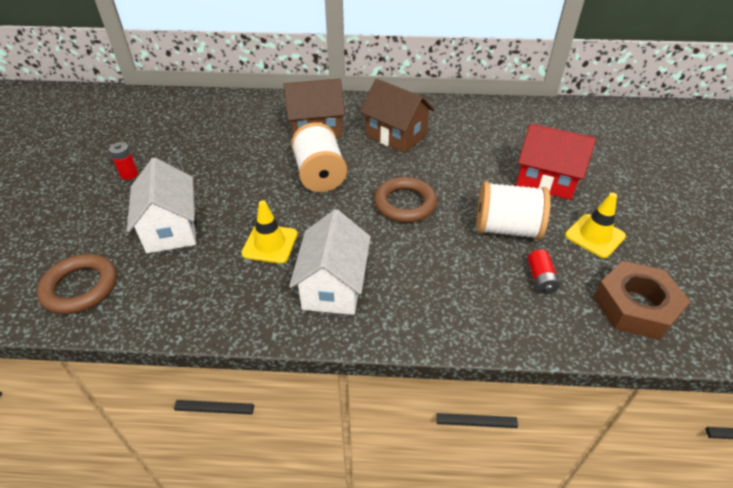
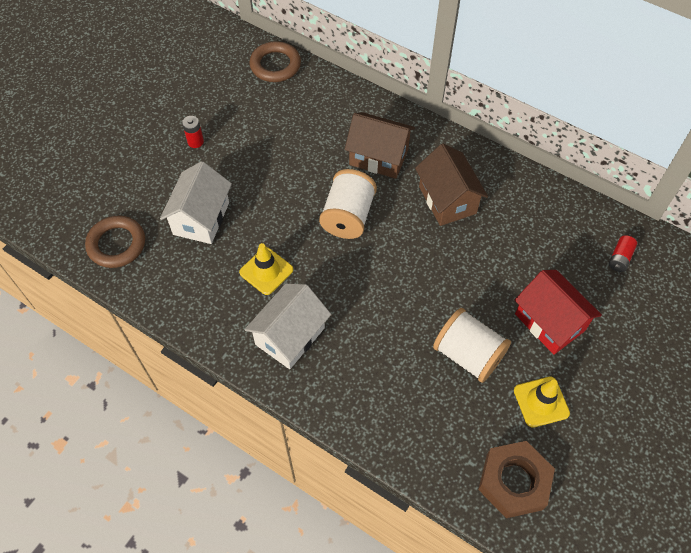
camera: 30 degrees right, 15 degrees up
brown ring [374,177,437,223] -> brown ring moved to [249,41,301,82]
red battery [527,250,560,294] -> red battery moved to [609,235,637,272]

